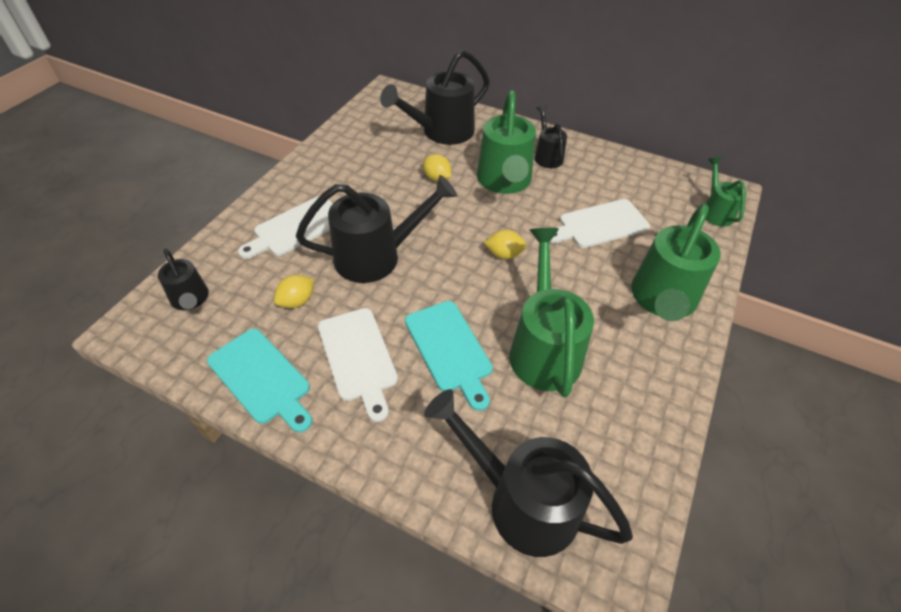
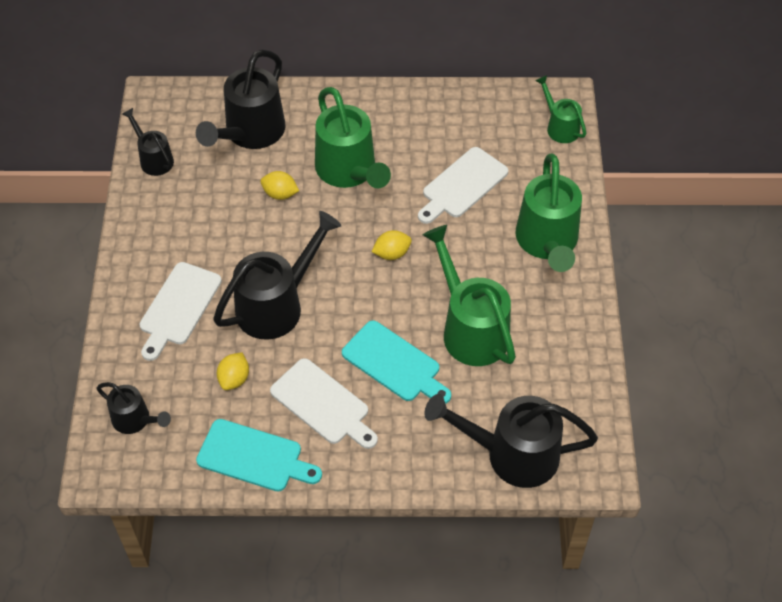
camera: 25 degrees left, 5 degrees up
black watering can [534,105,567,168] -> black watering can moved to [122,108,174,176]

